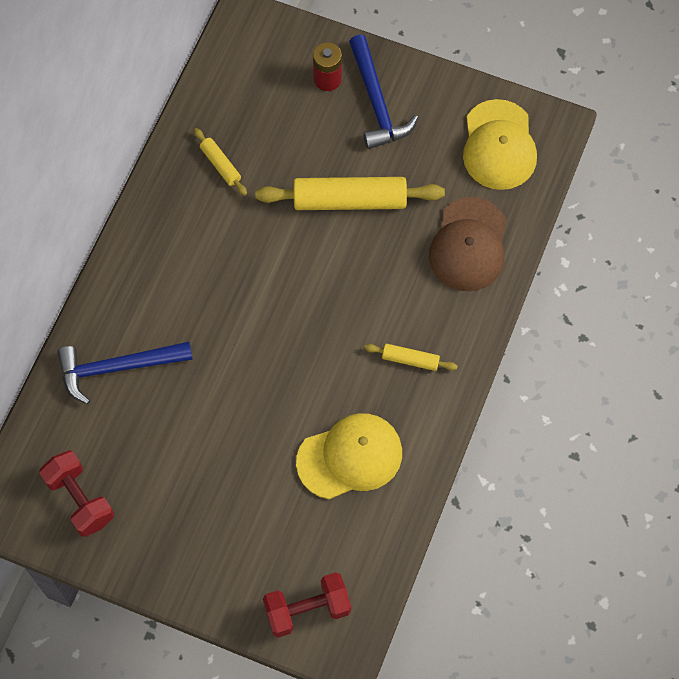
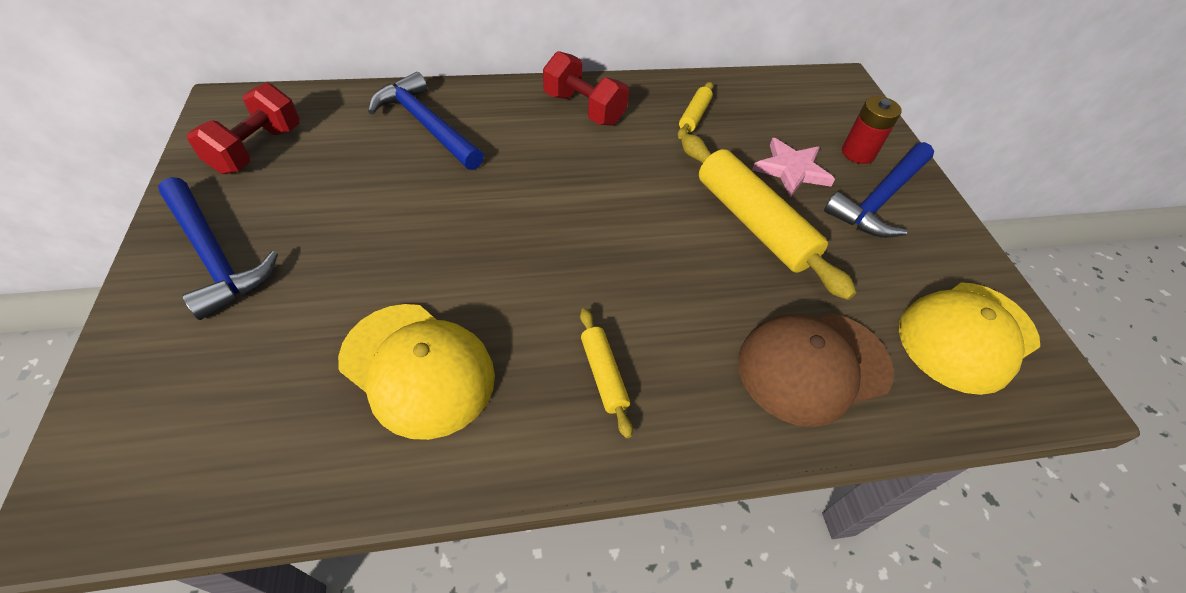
camera: 55 degrees right, 15 degrees down
red dumbbell [263,572,351,638] -> red dumbbell moved to [543,51,629,126]
none -> blue hammer [158,177,278,320]
none -> pink star [752,138,835,198]

